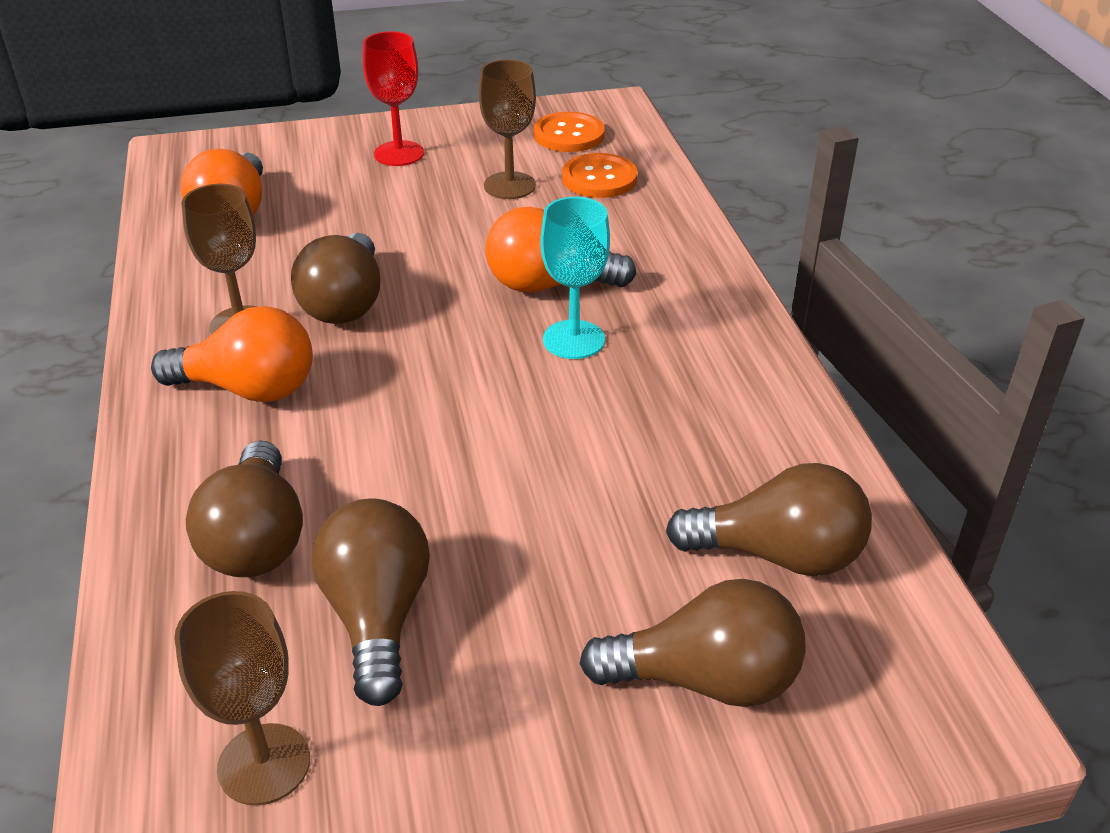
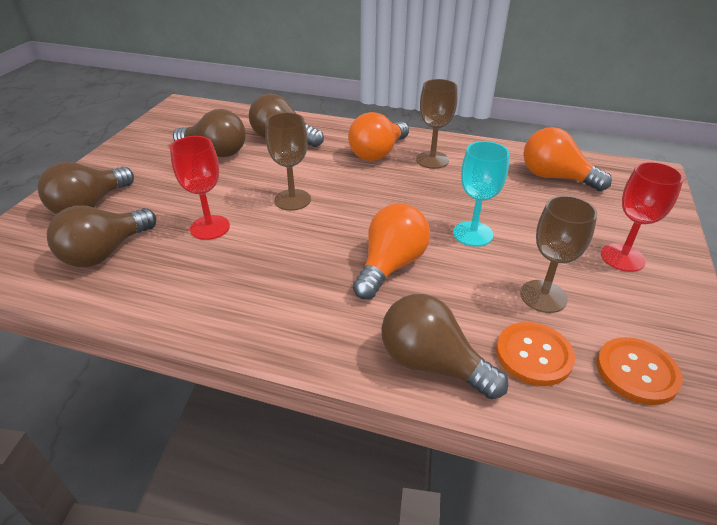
camera: 120 degrees right, 0 degrees up
brown goblet [174,591,310,806] -> brown goblet moved to [265,112,311,211]
brown light bulb [291,233,380,324] -> brown light bulb moved to [381,294,508,399]
turquoise goblet [540,197,610,359] -> turquoise goblet moved to [453,141,509,247]
none -> red goblet [170,136,230,240]

